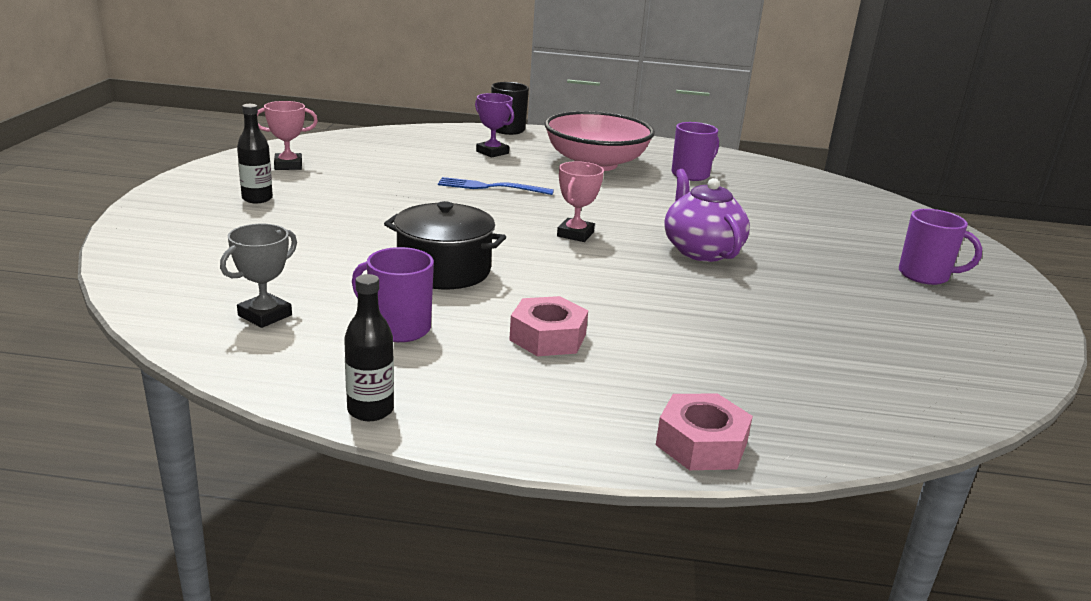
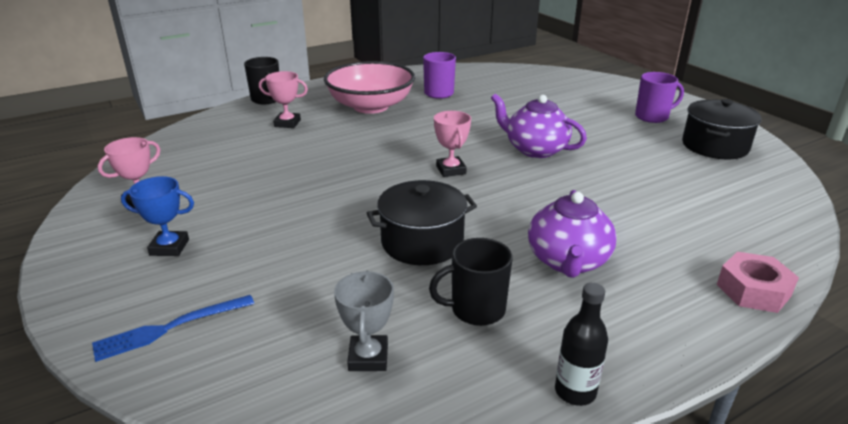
camera: 35 degrees left, 5 degrees up
black bottle [237,104,273,203] -> blue trophy [121,176,194,256]
purple mug [352,247,434,342] -> black mug [429,238,512,326]
blue fork [438,177,554,195] -> blue fork moved to [92,295,254,362]
purple trophy [475,93,514,158] -> pink trophy [259,71,308,128]
pink nut [509,296,588,356] -> purple teapot [528,190,617,278]
none -> black pot [682,99,762,159]

